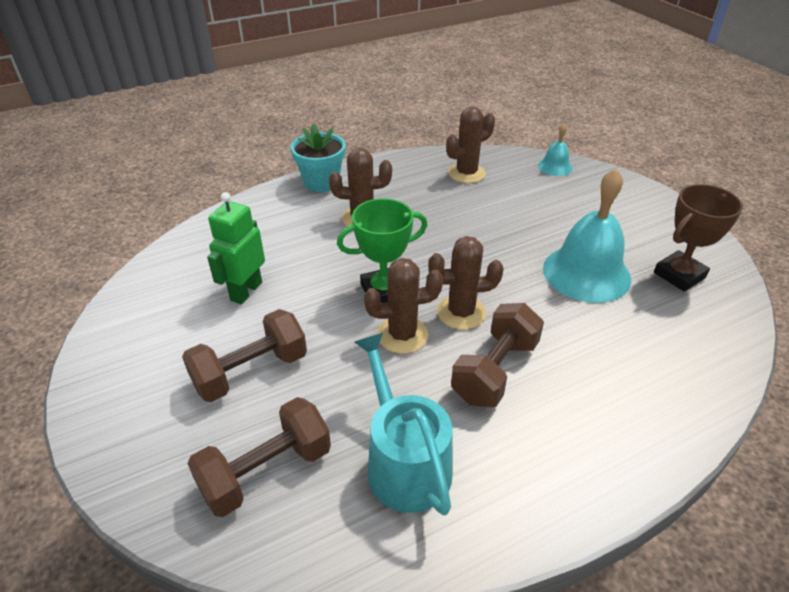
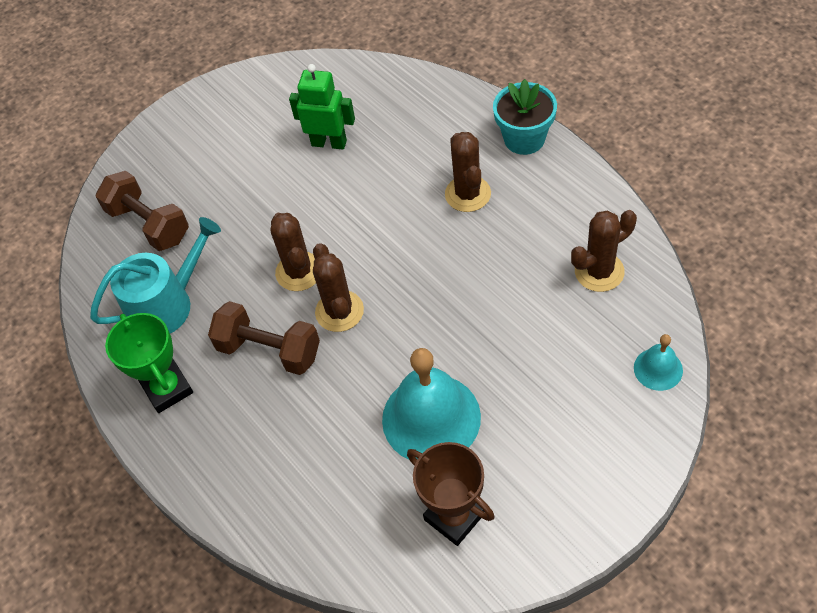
camera: 85 degrees right, 15 degrees up
brown dumbbell [182,309,307,402] -> none
green trophy [337,198,427,303] -> green trophy moved to [105,313,193,413]
brown cactus [446,106,495,183] -> brown cactus turned 75 degrees counterclockwise [571,210,637,292]

